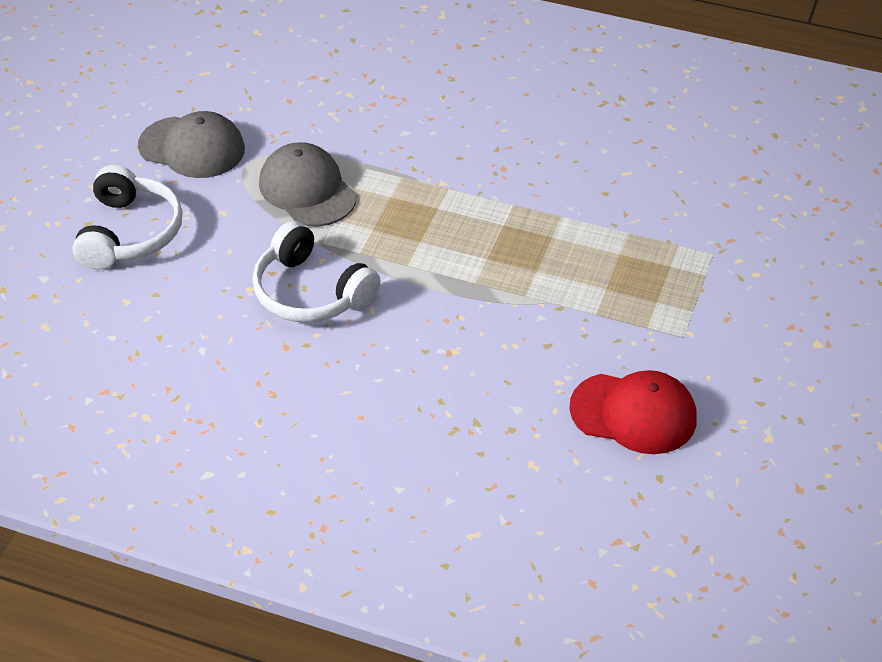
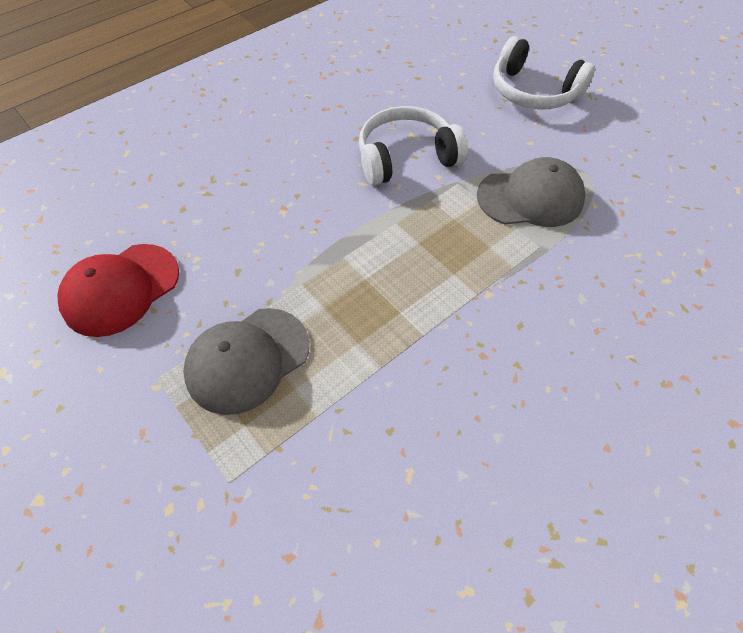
camera: 120 degrees right, 10 degrees up
grey cap [138,111,245,178] -> grey cap moved to [183,308,309,415]

